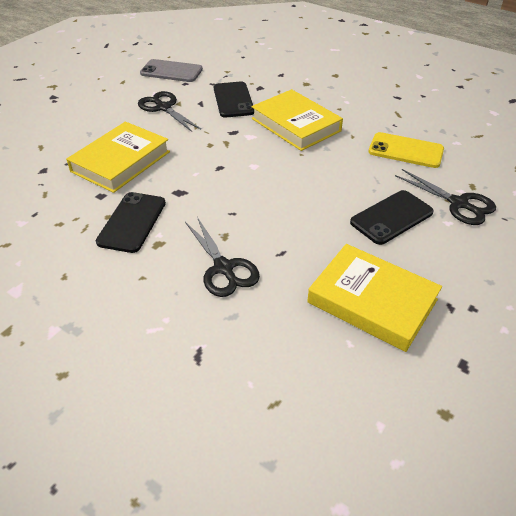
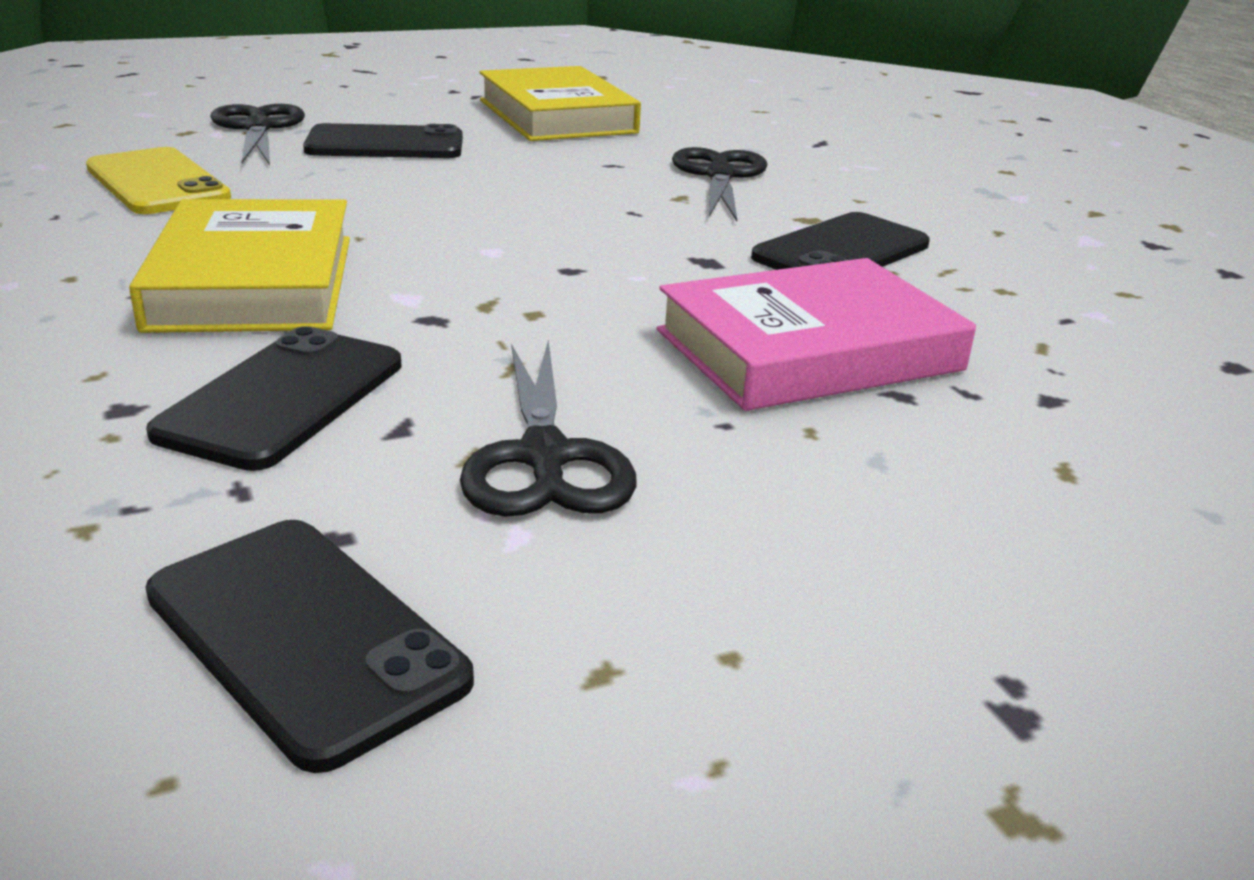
camera: 150 degrees left, 15 degrees down
yellow book [66,122,170,193] -> pink book [657,258,976,411]
grey phone [140,59,203,82] -> black phone [145,520,474,773]

